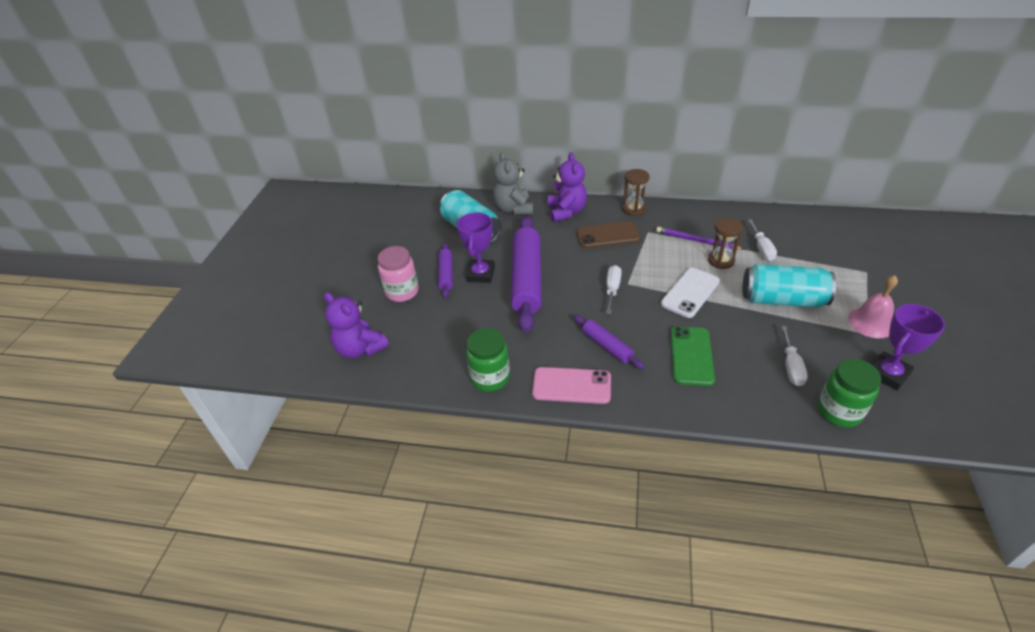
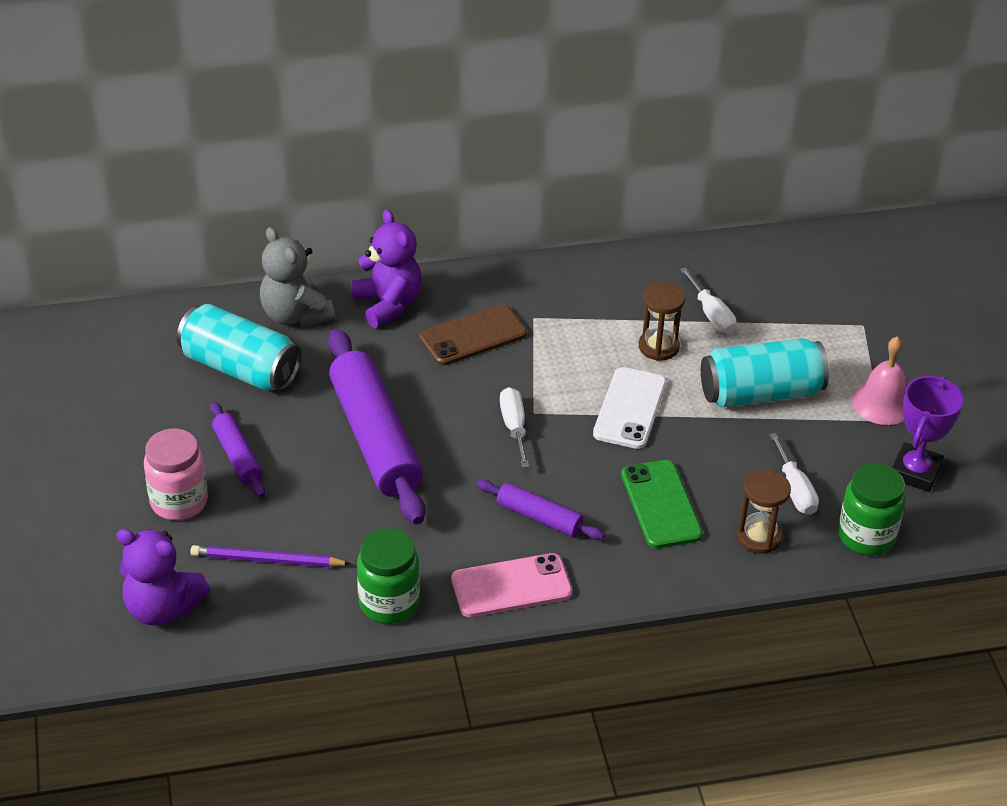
camera: 25 degrees left, 0 degrees up
purple trophy [457,212,495,283] -> none
brown hourglass [622,169,650,216] -> brown hourglass moved to [737,470,791,554]
purple pencil [656,227,745,250] -> purple pencil moved to [191,545,351,567]

